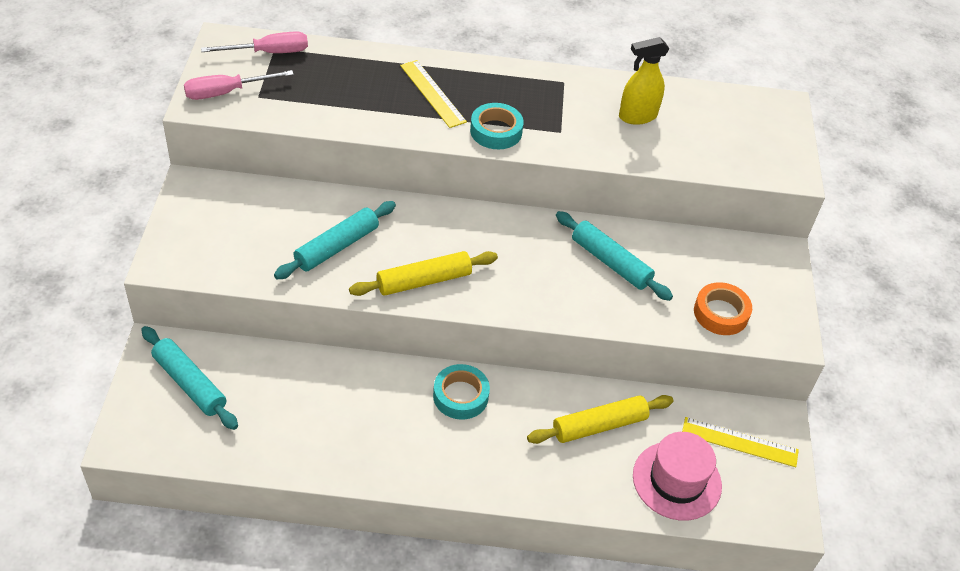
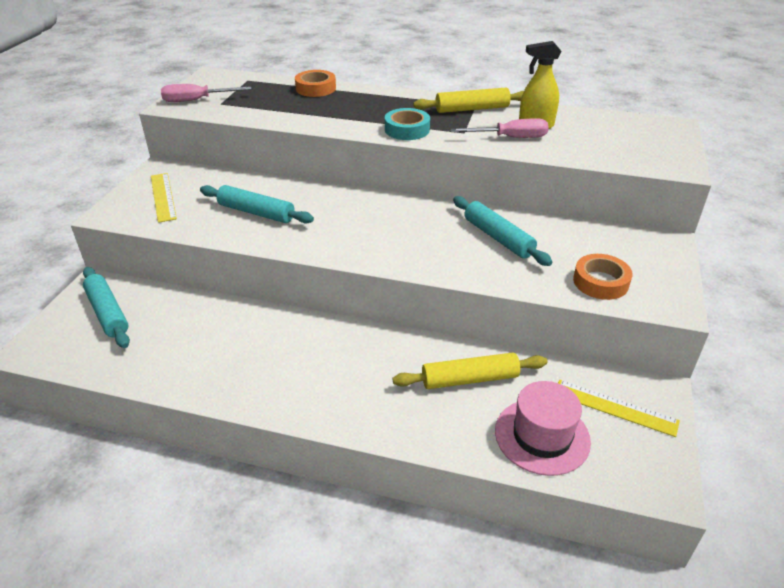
camera: 15 degrees right, 10 degrees down
pink screwdriver [201,31,308,53] -> pink screwdriver moved to [450,118,549,138]
turquoise rolling pin [274,201,396,279] -> turquoise rolling pin turned 60 degrees clockwise [200,185,314,224]
yellow rolling pin [349,251,498,296] -> yellow rolling pin moved to [413,88,524,113]
yellow ruler [400,60,467,128] -> yellow ruler moved to [151,173,177,223]
turquoise tape [433,364,490,420] -> none
none -> orange tape [295,70,336,97]

